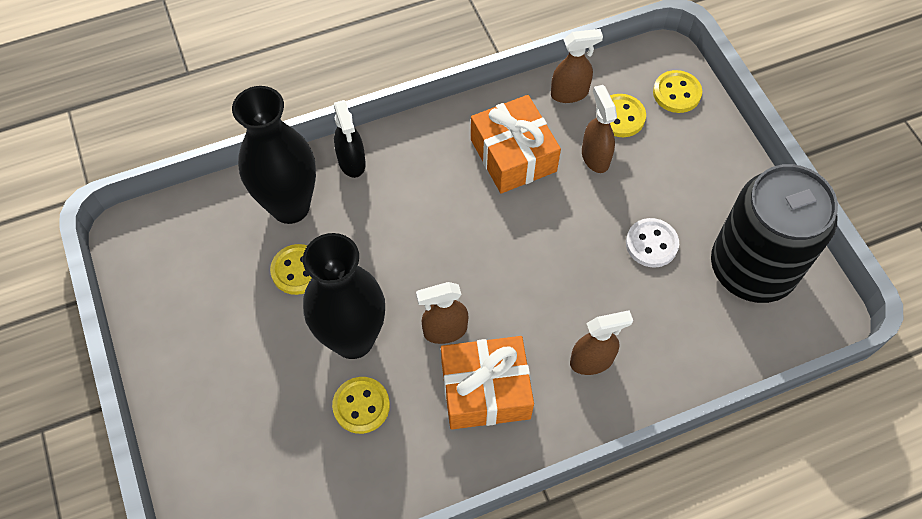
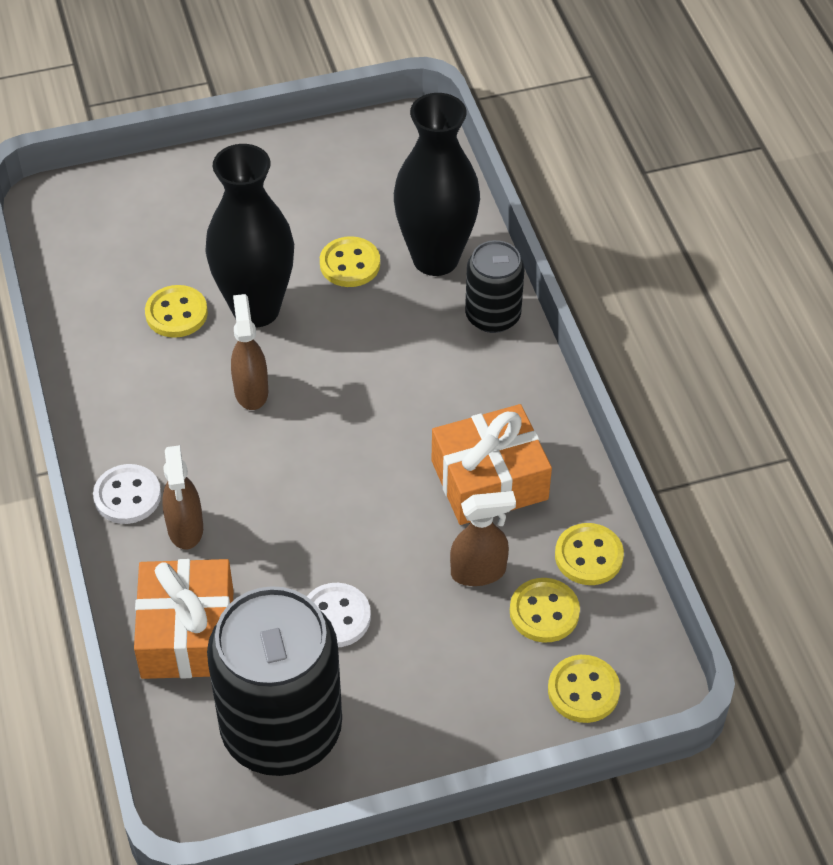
camera: 95 degrees right, 10 degrees down
black spray bottle [334,100,366,178] -> black can [465,240,525,333]
orange gift [441,336,534,429] -> orange gift moved to [134,559,233,679]
brown spray bottle [551,29,603,103] -> yellow button [555,523,624,585]
none -> white button [93,464,161,524]

